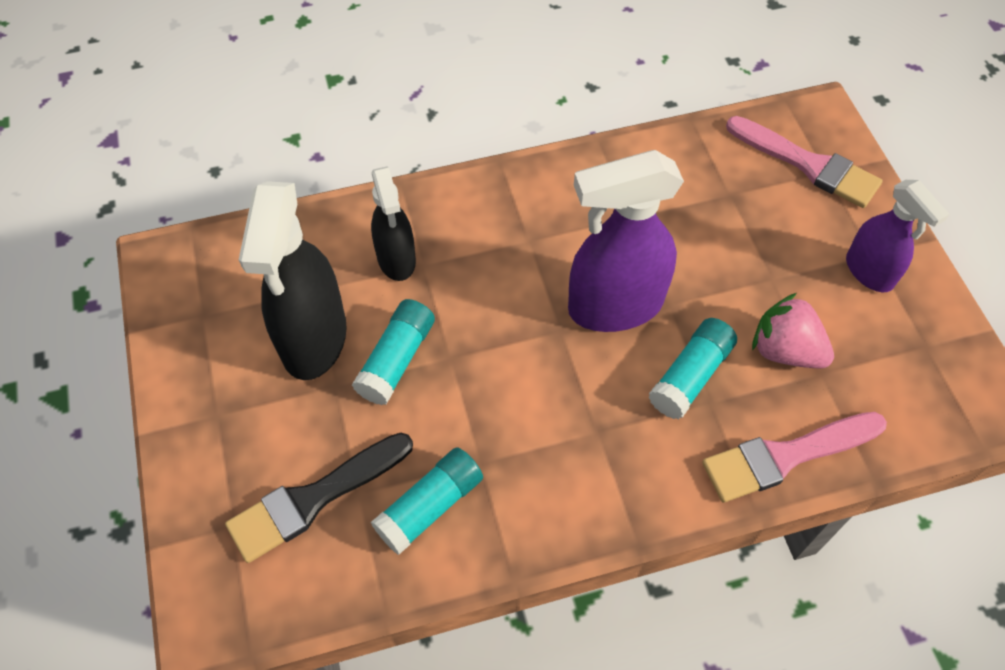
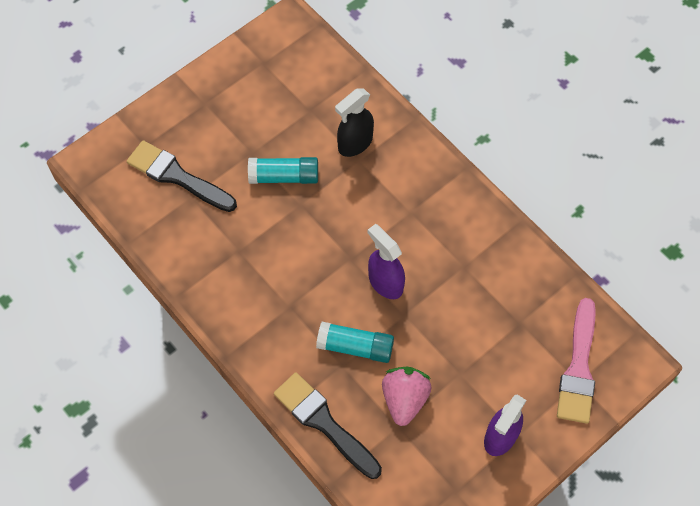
camera: 65 degrees right, 5 degrees up
black spray bottle [239,181,346,380] -> none
turquoise glue stick [371,448,483,555] -> none
purple spray bottle [568,150,684,332] -> purple spray bottle [368,224,405,299], size x0.61
pink brush [702,412,887,503] -> black brush [274,372,382,479]

